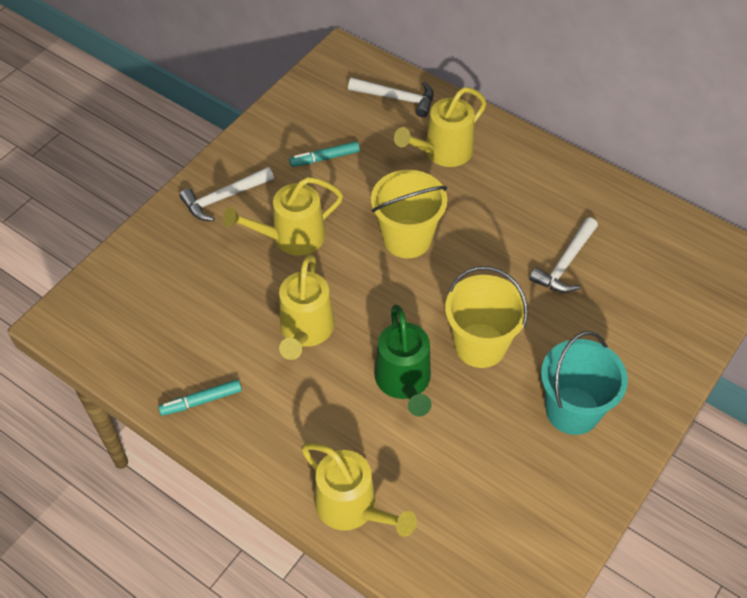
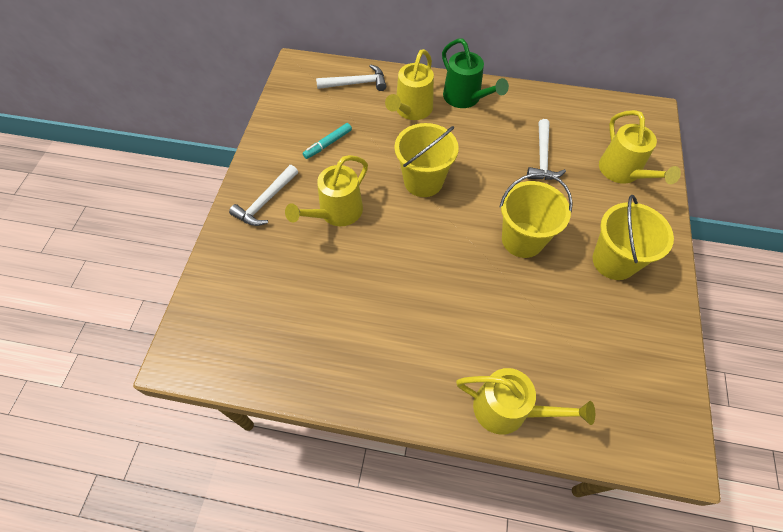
camera: 25 degrees left, 5 degrees up
turquoise marker [158,380,242,416] -> none
yellow watering can [279,255,334,360] -> yellow watering can moved to [599,110,681,184]
green watering can [375,305,431,416] -> green watering can moved to [442,39,509,108]
turquoise bucket [541,331,628,435] -> yellow bucket [593,195,674,280]

